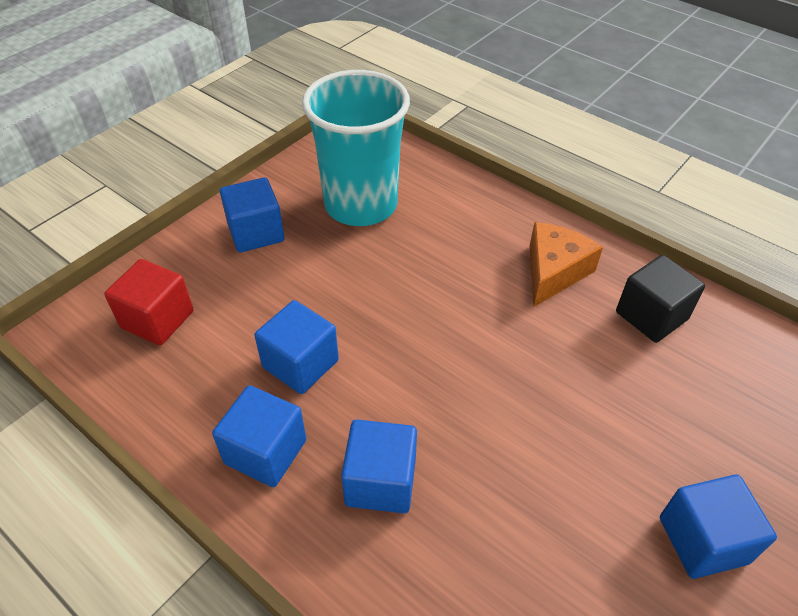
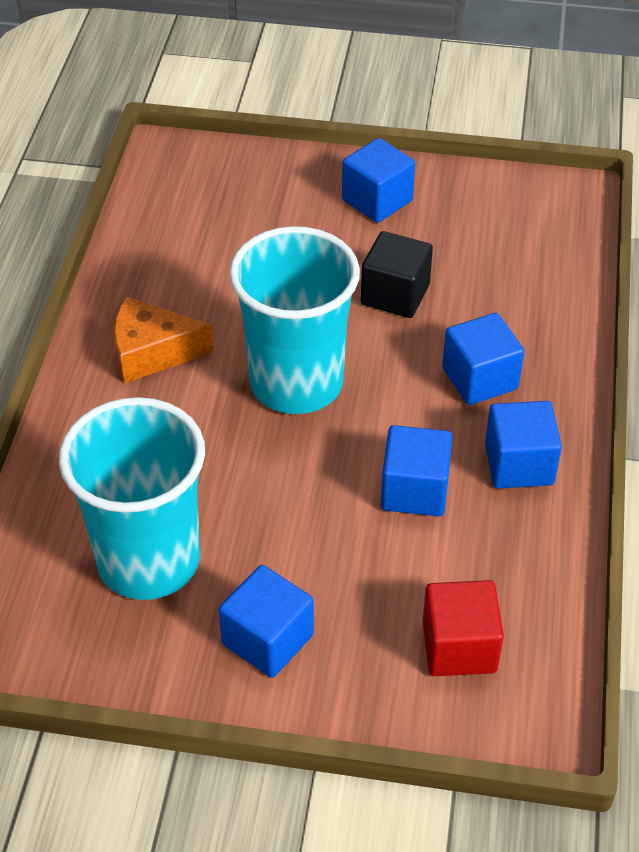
camera: 120 degrees left, 0 degrees up
black cube [616,255,705,343] -> black cube moved to [361,231,433,318]
none -> turquoise cup [229,226,360,414]

